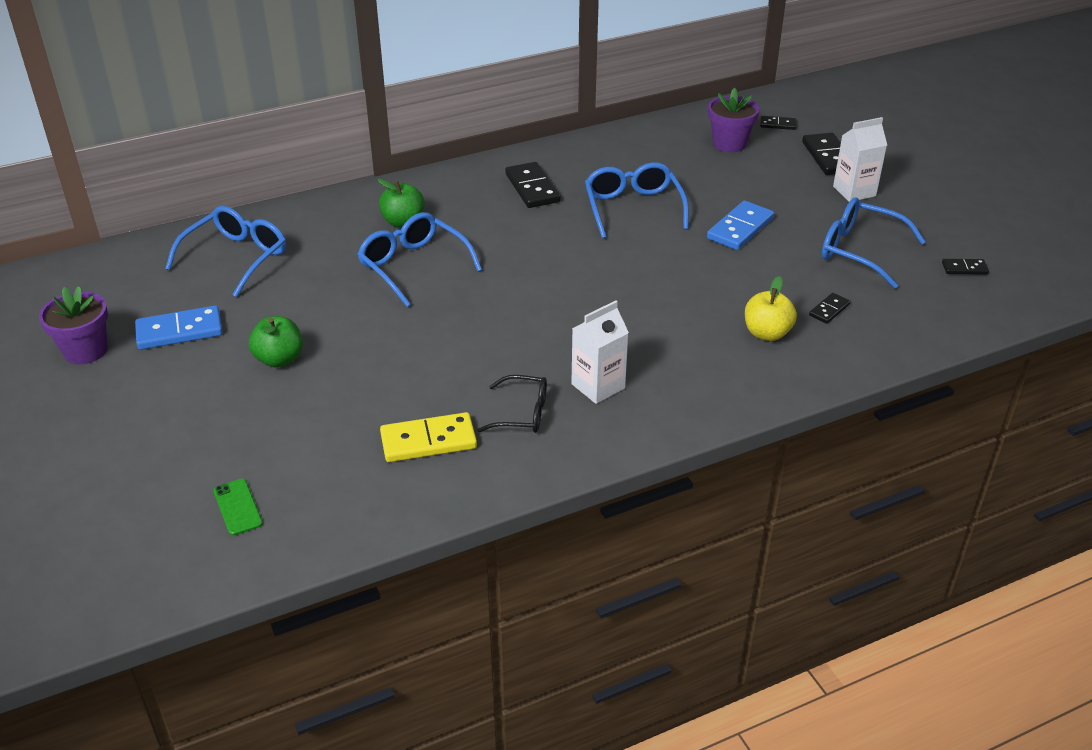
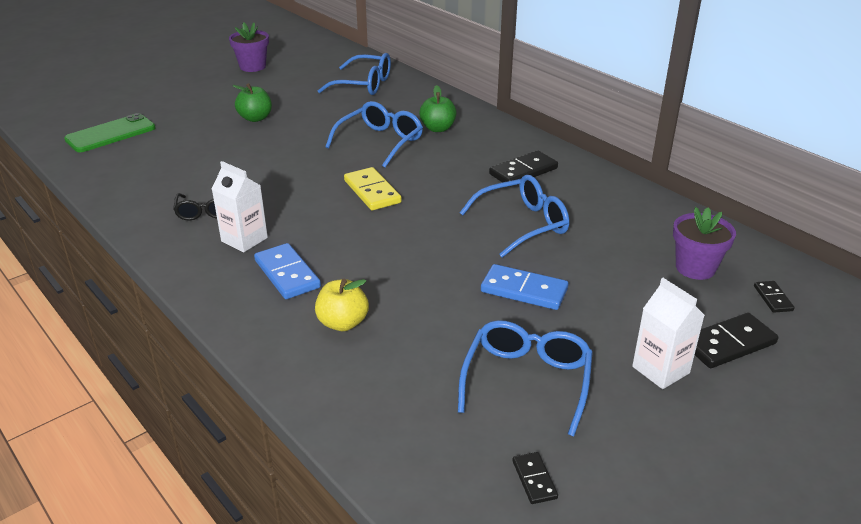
camera: 75 degrees right, 5 degrees down
blue domino [135,306,222,350] -> blue domino moved to [254,243,321,299]
green phone [213,479,263,536] -> green phone [64,113,156,152], size x1.86
yellow domino [380,412,477,462] -> yellow domino moved to [344,167,402,210]
black domino [809,293,850,324] -> none

